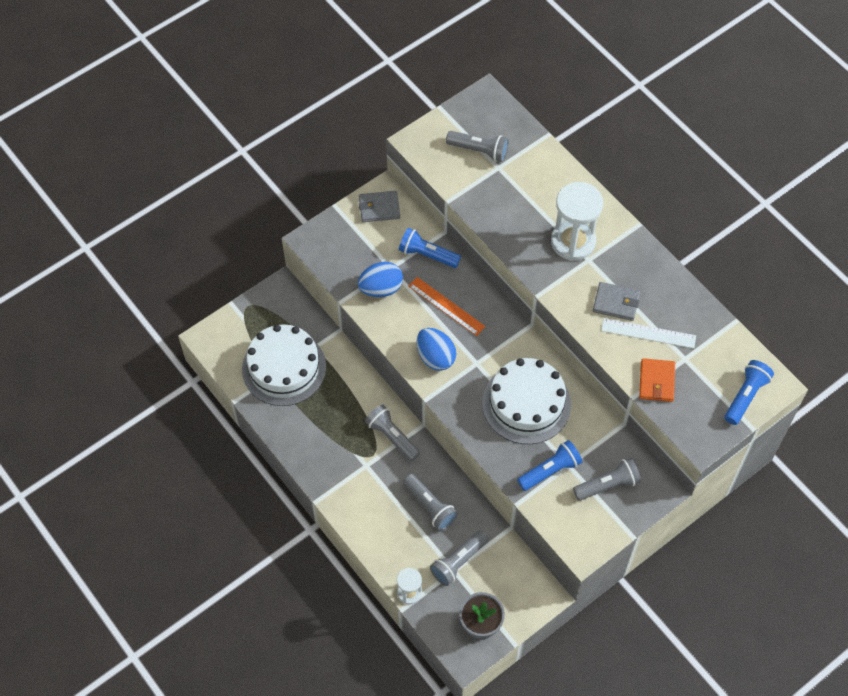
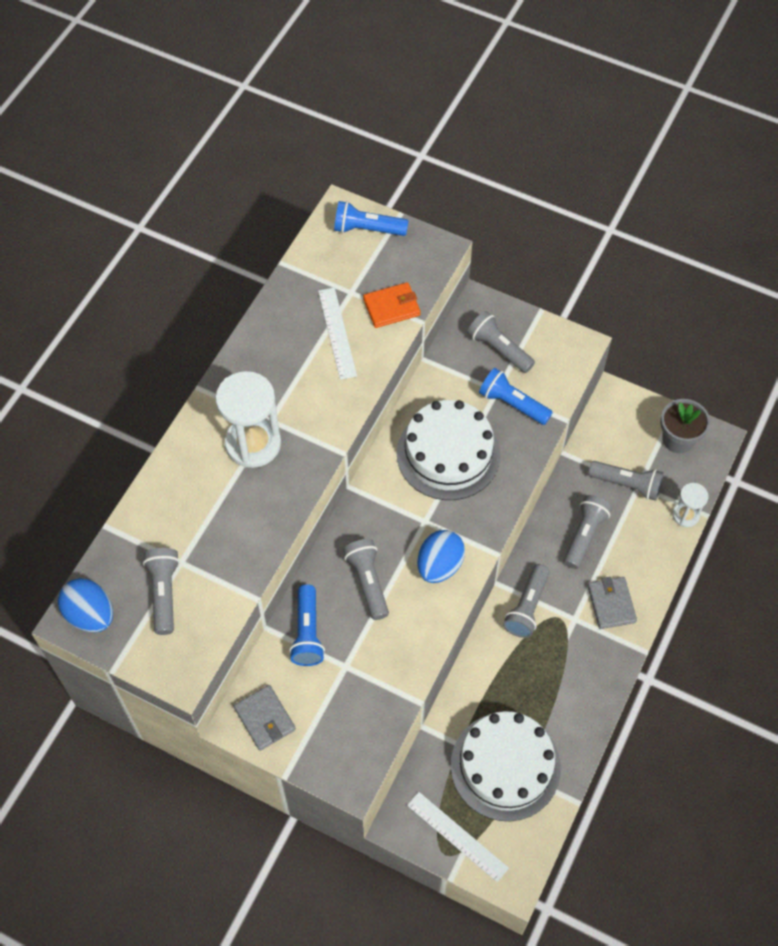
camera: 115 degrees left, 0 degrees up
blue egg [358,262,403,297] -> blue egg moved to [58,578,113,632]
orange ruler [408,277,486,336] -> grey flashlight [343,539,389,620]
grey wallet [593,282,640,321] -> grey wallet moved to [587,577,637,629]
none -> white ruler [407,792,509,882]

